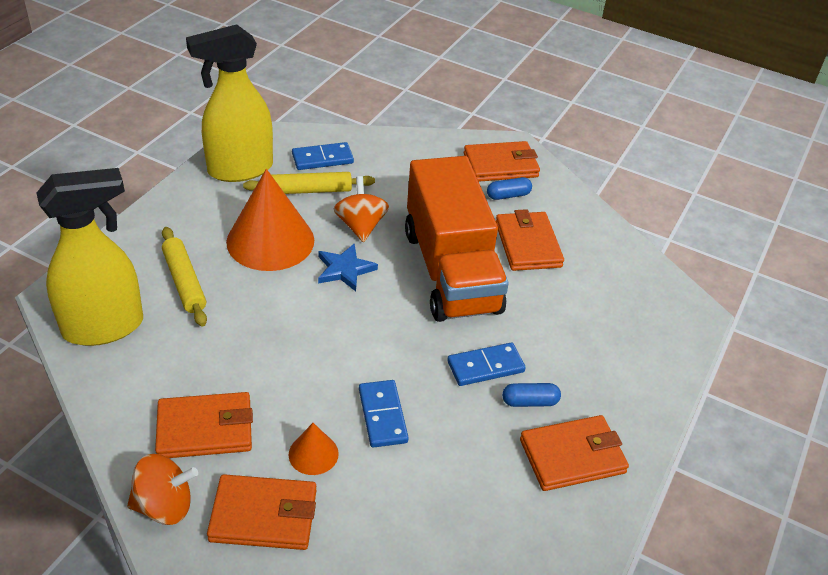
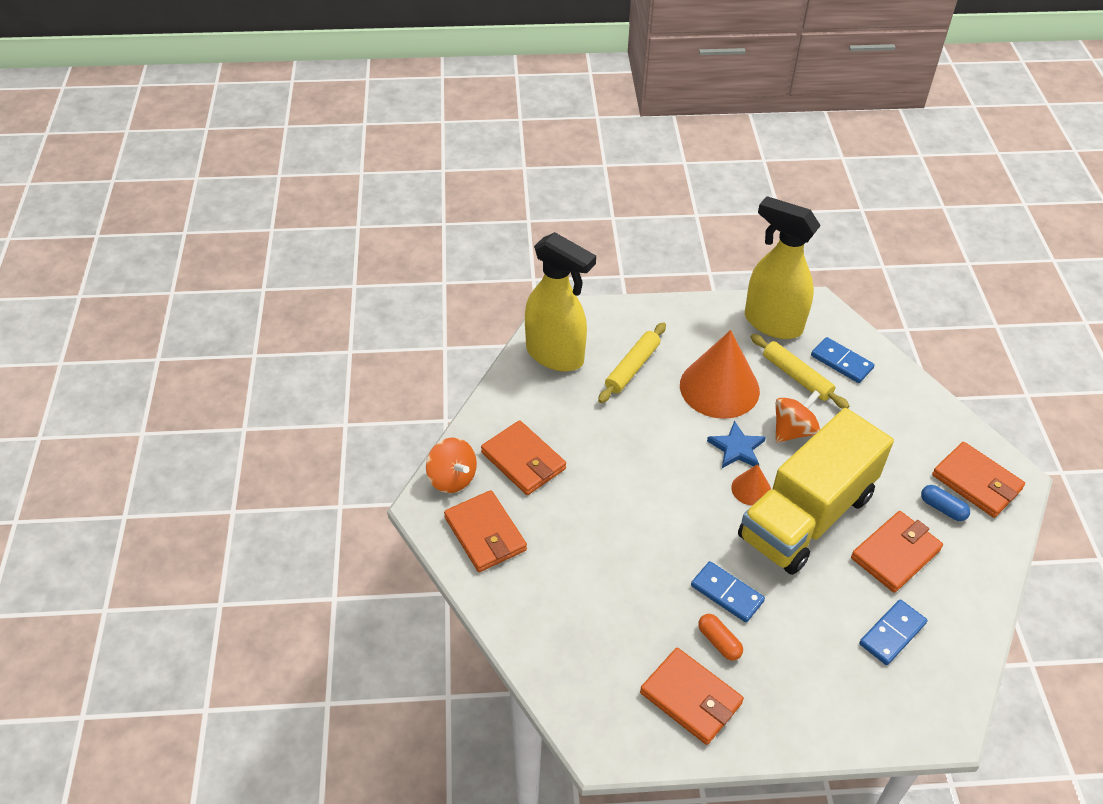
camera: 60 degrees right, 5 degrees up
orange cone [288,423,339,475] -> orange cone moved to [731,464,771,505]
blue domino [359,380,409,448] -> blue domino moved to [859,599,927,665]
orange truck [405,156,509,322] -> yellow truck [738,408,894,575]
blue capsule [502,383,561,407] -> orange capsule [698,614,743,660]

